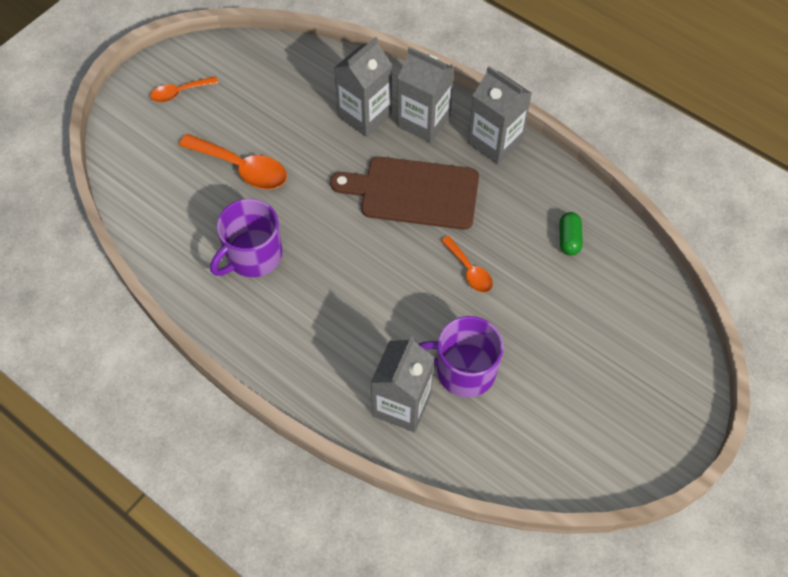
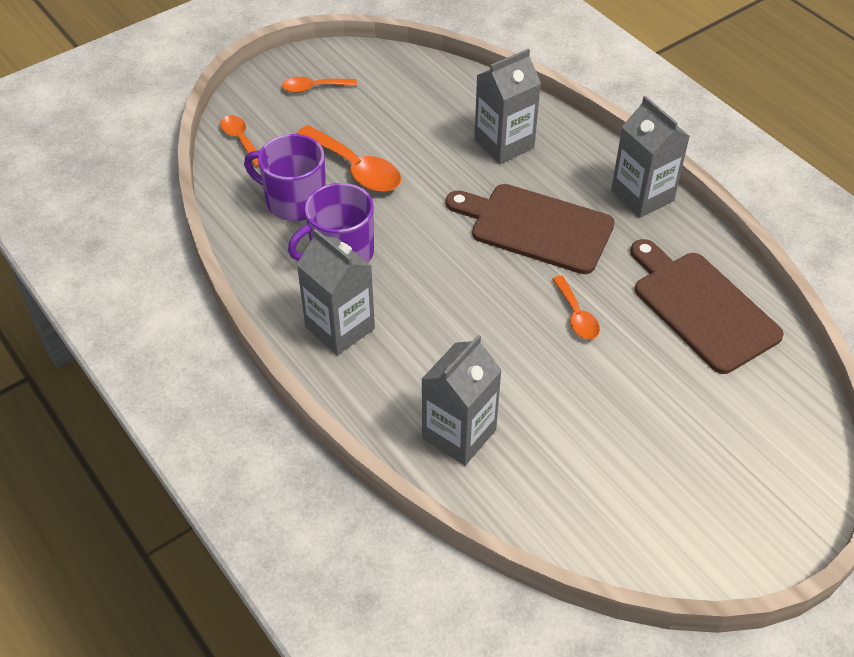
camera: 15 degrees right, 10 degrees down
grey carton [398,47,454,143] -> grey carton moved to [297,229,375,355]
purple mug [418,316,504,398] -> purple mug moved to [244,134,326,221]
green capsule [559,212,583,255] -> brown cutting board [630,239,784,374]
none -> orange spoon [220,115,259,167]

